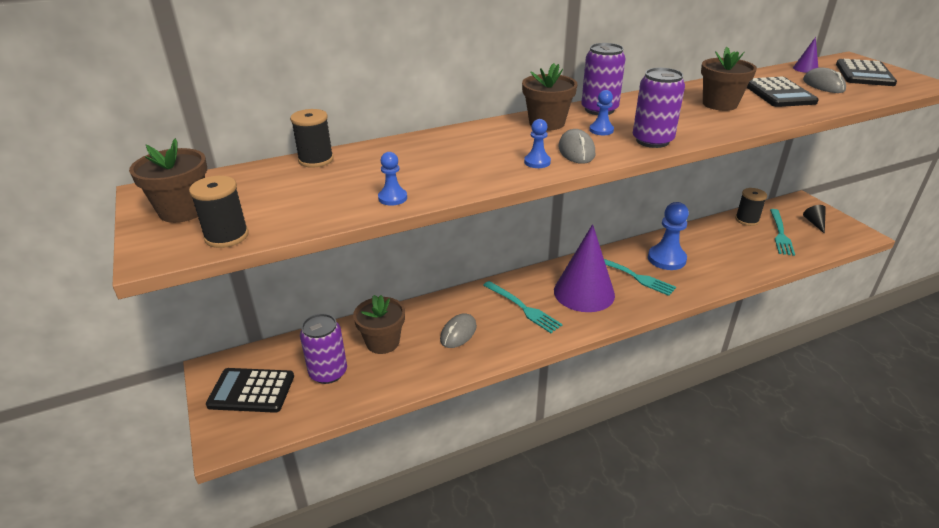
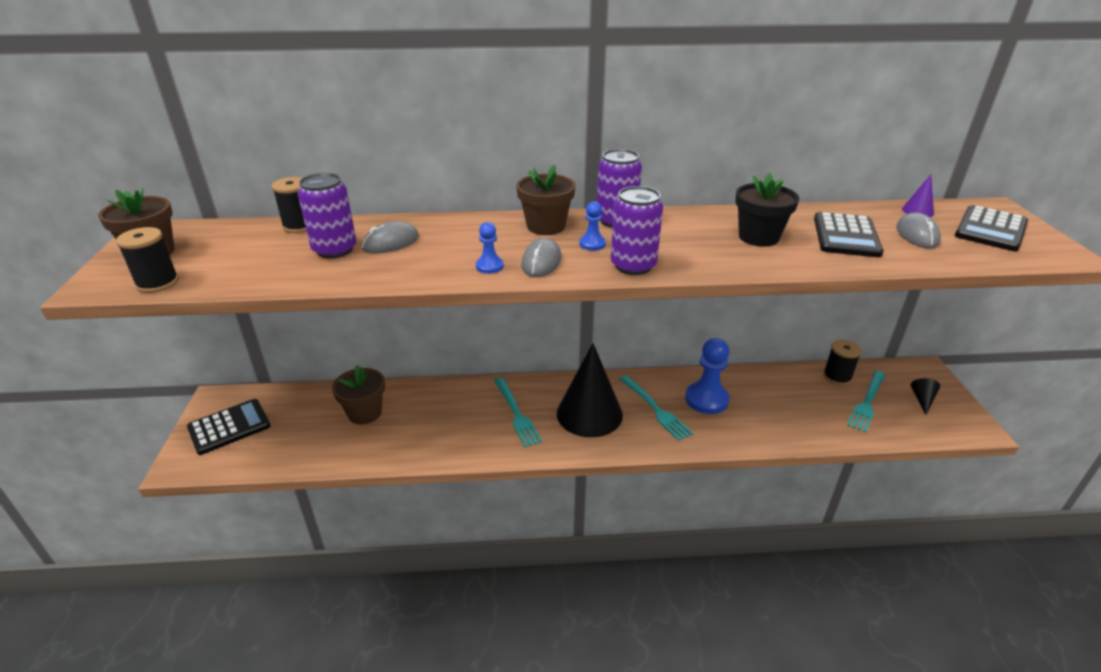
camera: 20 degrees right, 0 degrees up
black calculator [206,368,294,413] -> black calculator turned 120 degrees clockwise [187,399,271,455]
purple can [300,314,347,384] -> purple can moved to [298,173,357,259]
blue pawn [378,152,407,206] -> none
grey mouse [440,314,477,348] -> grey mouse moved to [362,221,419,253]
purple cone [554,224,615,312] -> black cone [557,343,623,437]
brown flower pot [701,47,757,111] -> black flower pot [735,172,800,247]

